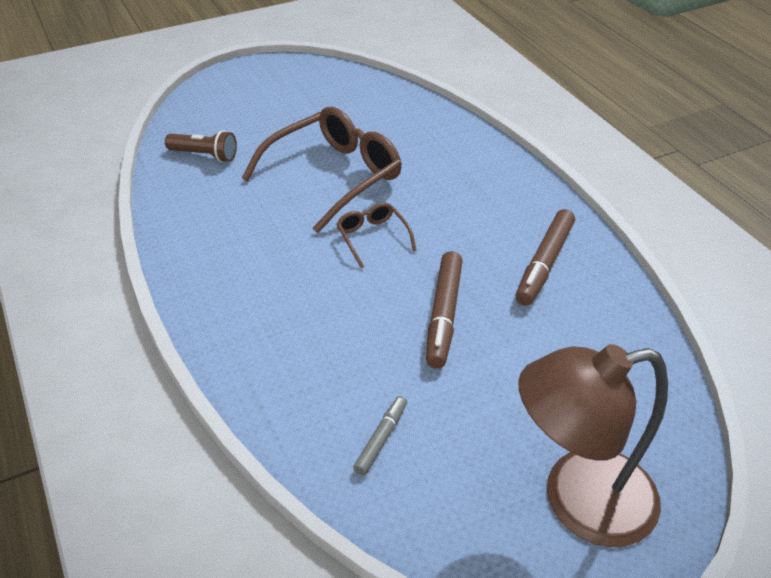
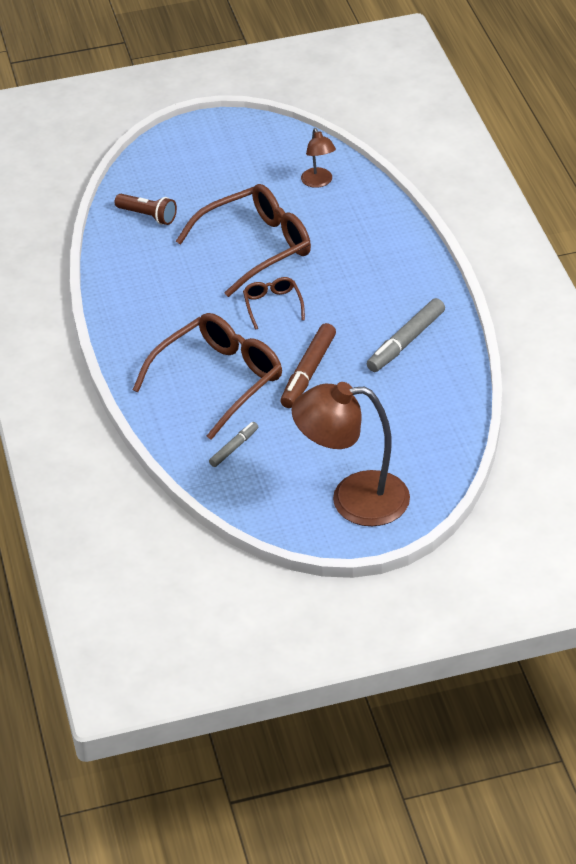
camera: 15 degrees right, 0 degrees up
brown marker [515,209,575,306] -> grey marker [367,298,445,372]
none -> brown glasses [133,313,282,440]
none -> brown lamp [301,128,336,188]

